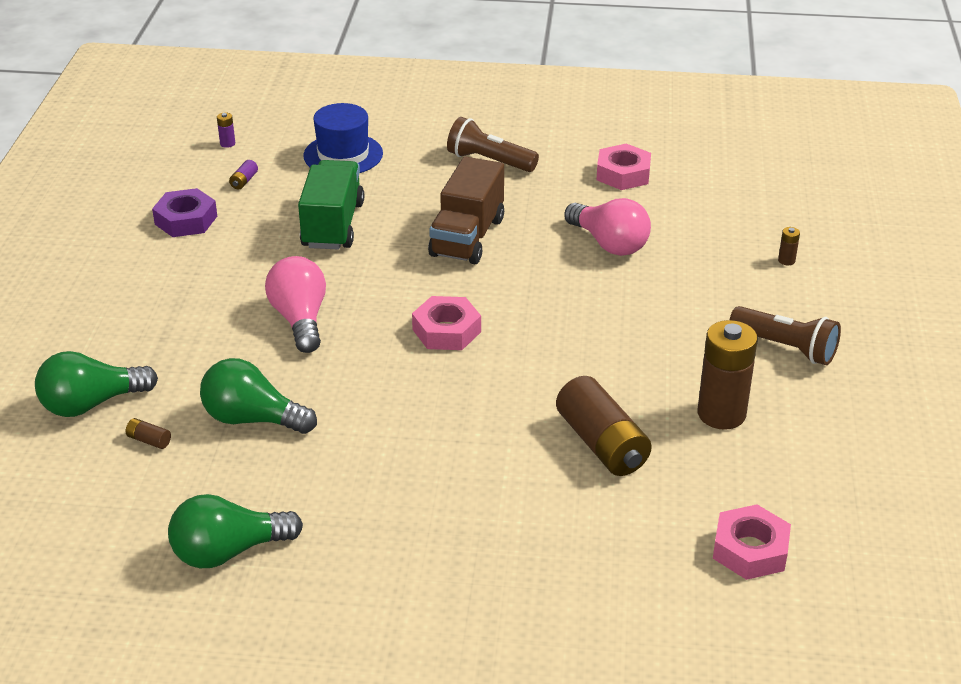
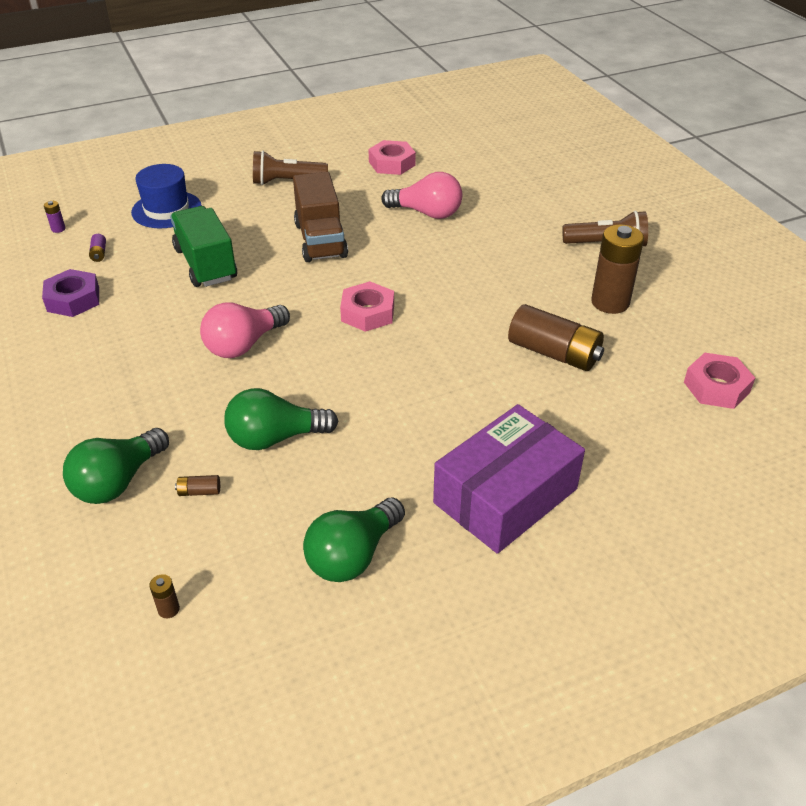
camera: 30 degrees left, 5 degrees up
pink light bulb [265,256,326,353] -> pink light bulb turned 90 degrees counterclockwise [200,302,290,358]
brown battery [778,227,800,265] -> brown battery moved to [149,574,180,618]
none -> purple box [433,404,585,554]

